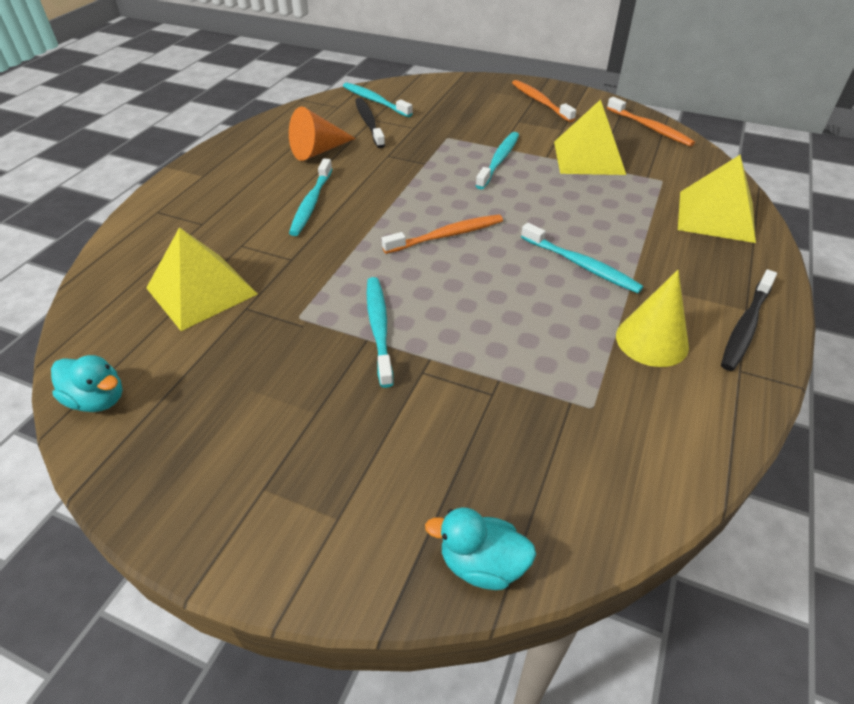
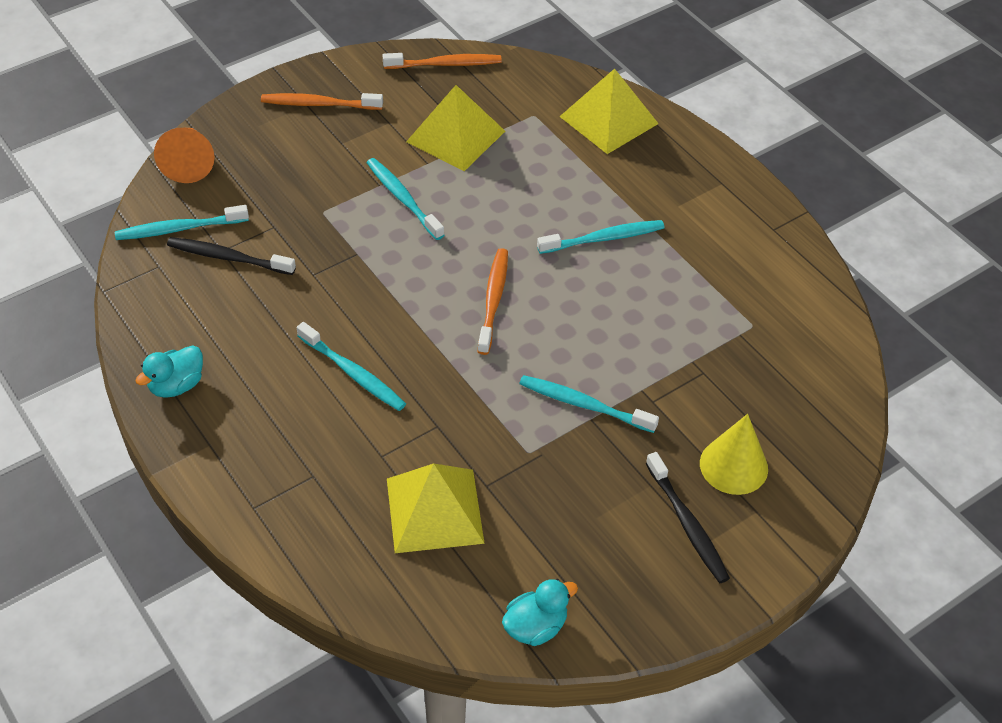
camera: 60 degrees left, 5 degrees up
orange cone [289,106,356,161] -> orange cone moved to [154,128,215,183]
turquoise duck [425,507,536,590] -> turquoise duck moved to [135,345,203,398]
yellow cone [616,270,689,367] -> yellow cone moved to [700,414,768,495]
black toothbrush [721,269,777,371] -> black toothbrush moved to [646,452,730,583]

